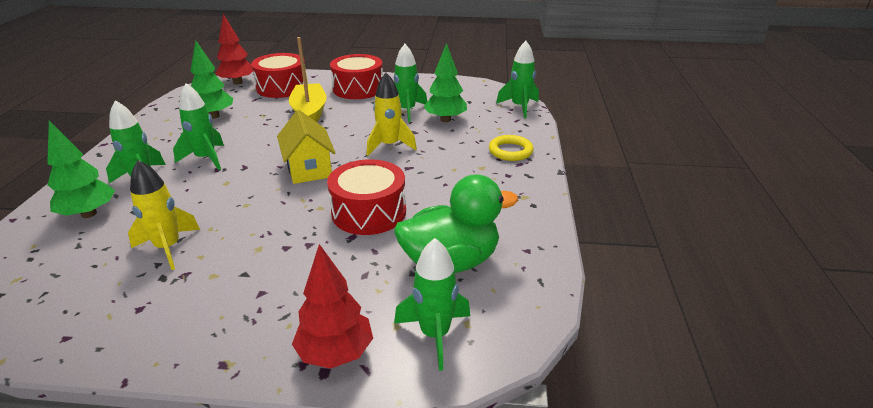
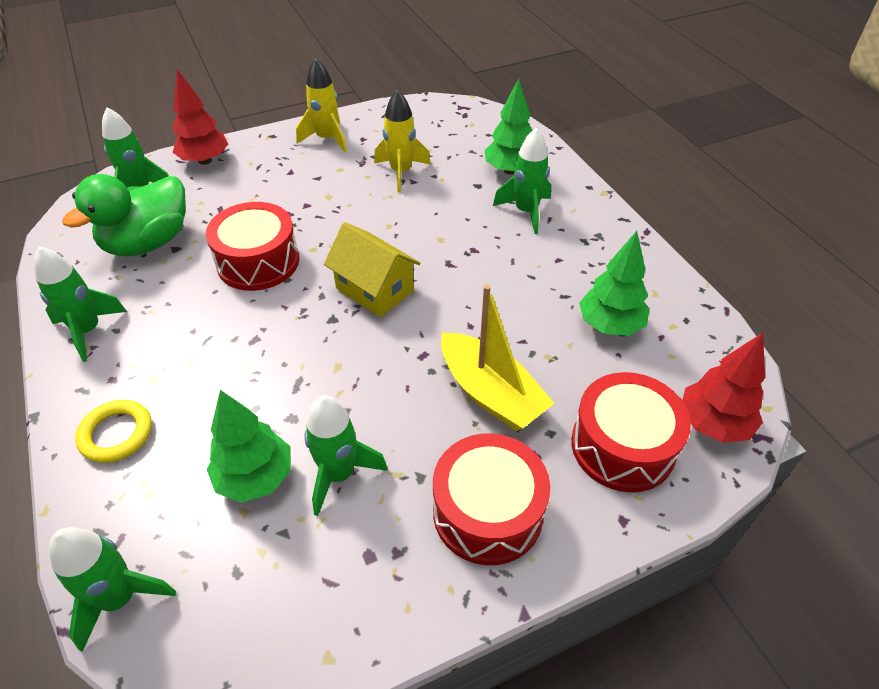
camera: 150 degrees right, 15 degrees up
green rocket [173,83,224,170] -> green rocket moved to [34,246,127,362]
yellow rocket [367,73,417,156] -> yellow rocket moved to [296,58,347,153]

